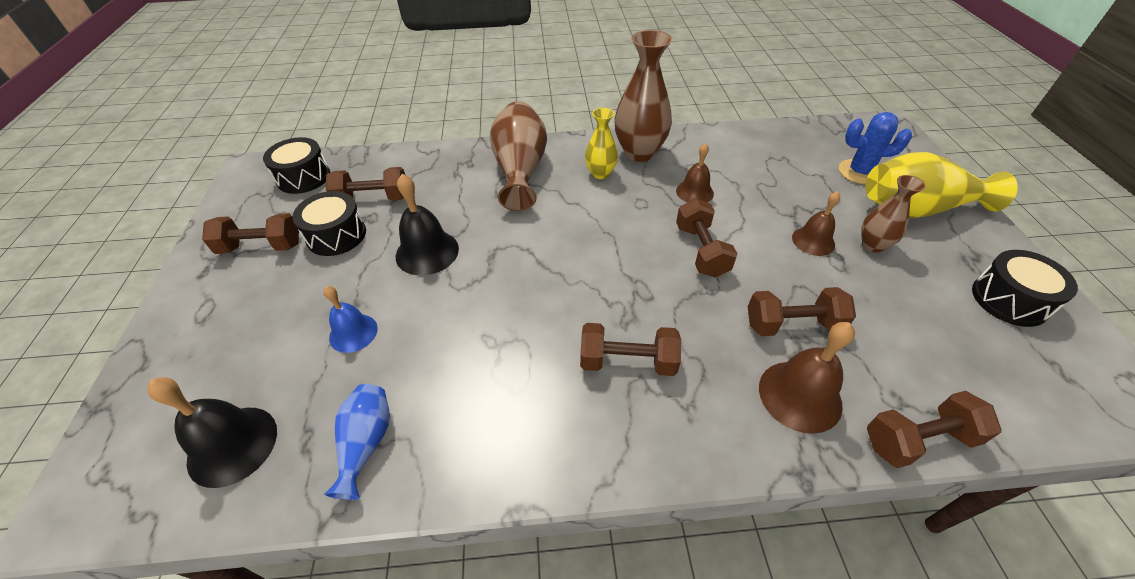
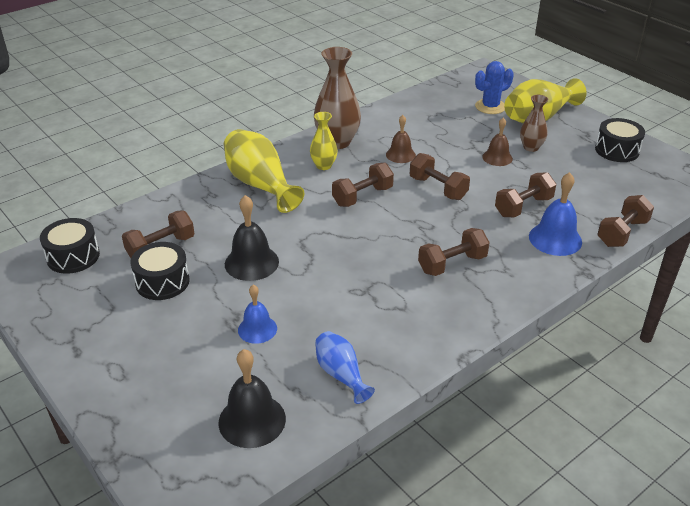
camera: 35 degrees left, 10 degrees down
brown dumbbell [202,213,299,254] -> brown dumbbell moved to [332,163,394,207]
brown vase [490,101,547,211] -> yellow vase [224,129,304,213]
brown bell [759,322,855,434] -> blue bell [529,172,582,256]

